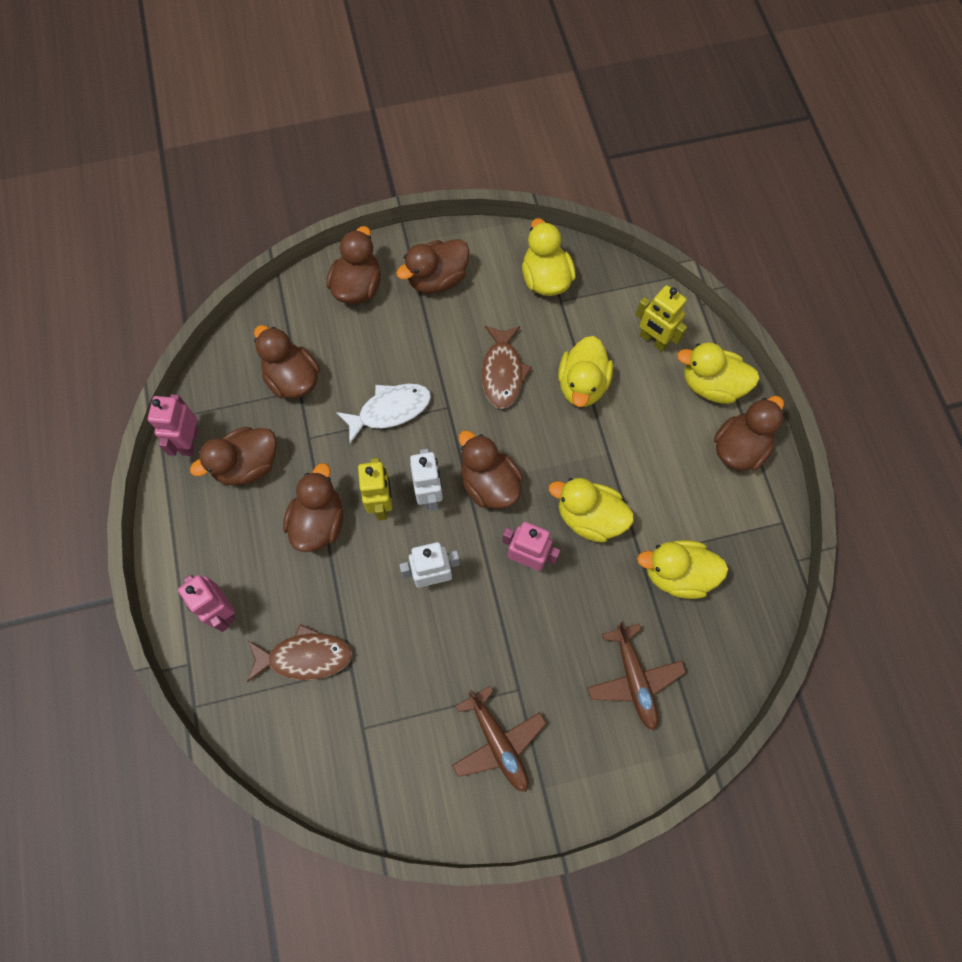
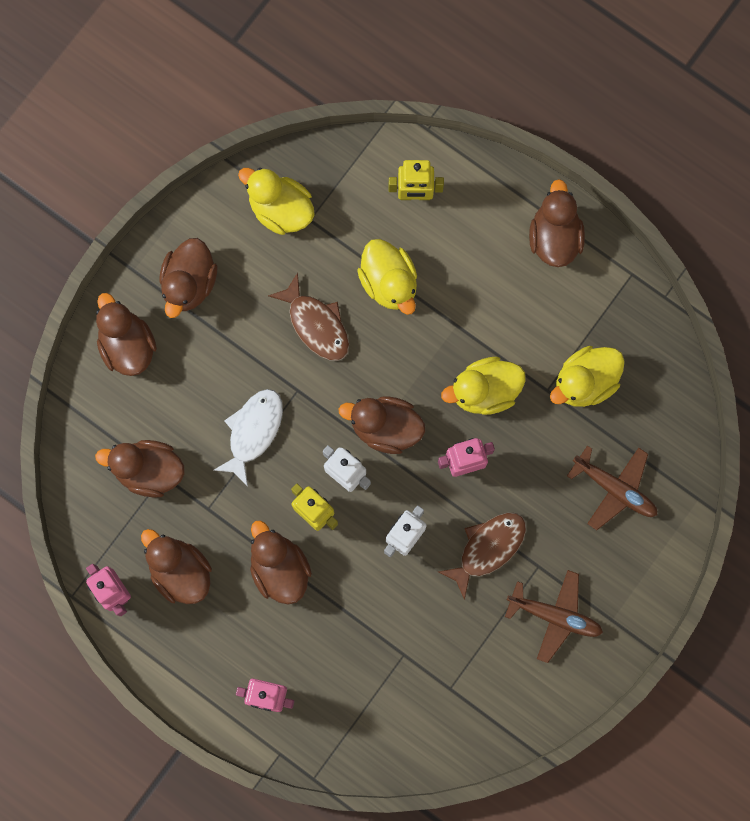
camera: 40 degrees left, 10 degrees up
brown duck [190,427,277,486] -> brown duck turned 120 degrees clockwise [141,529,212,604]
brown fish [247,624,353,682] -> brown fish moved to [438,513,526,600]
yellow duck [677,342,760,404] -> none

